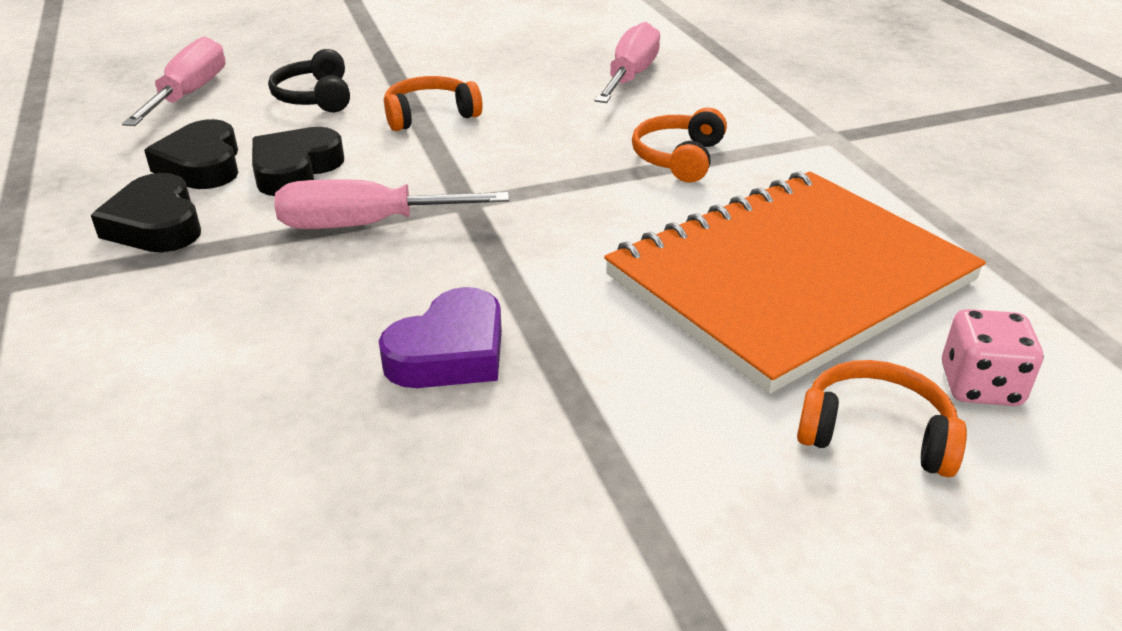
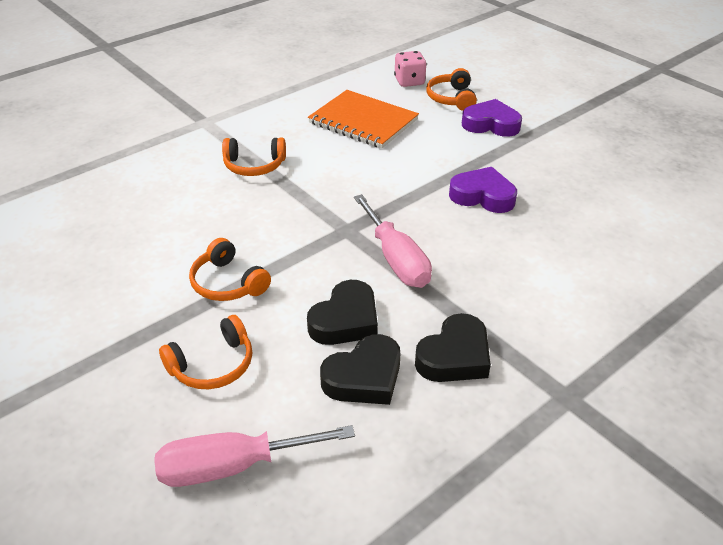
camera: 110 degrees left, 5 degrees up
black heart [252,127,344,196] -> black heart turned 60 degrees counterclockwise [307,280,378,345]
black headphones [268,49,350,112] -> orange headphones [159,315,252,389]
pink screwdriver [595,22,660,103] -> none
orange notebook [604,171,986,394] -> orange notebook [308,90,419,148], size x0.63
none -> purple heart [462,99,522,137]

